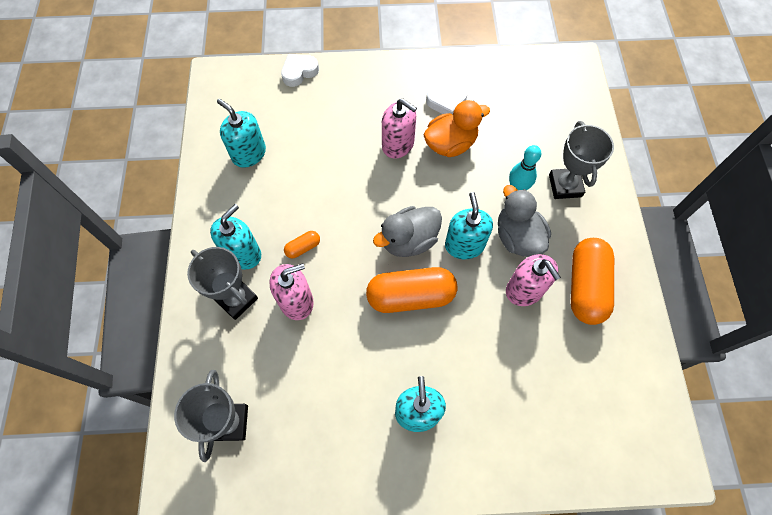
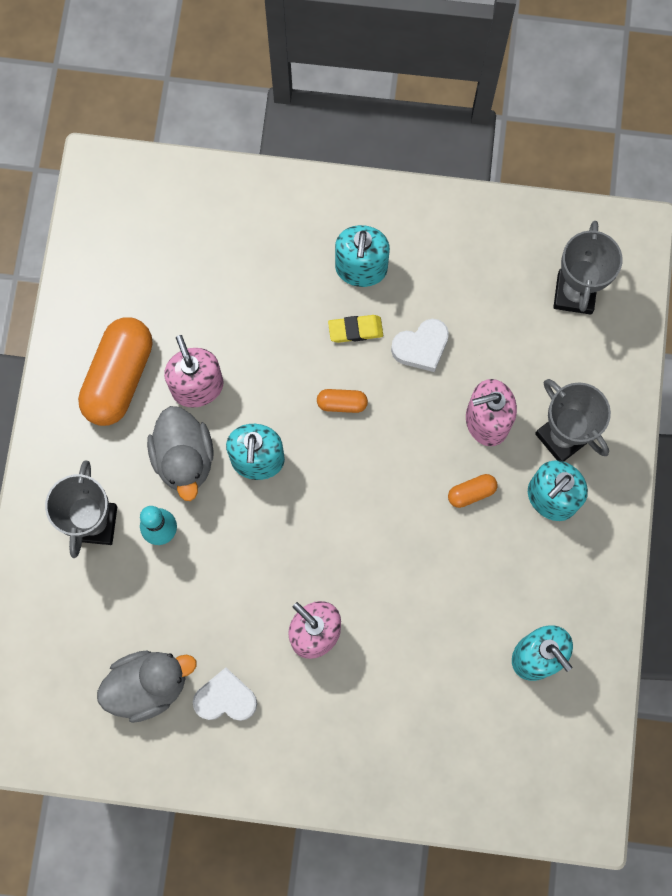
camera: 170 degrees left, 10 degrees up
white heart [281,54,319,87] -> white heart moved to [391,319,449,372]
orange capsule [366,267,458,313] -> orange capsule [317,389,368,413], size x0.45
grey duck [373,206,442,257] -> grey duck moved to [97,650,196,723]
orange duck [424,100,490,157] -> none
none -> yellow eraser [328,315,383,343]

